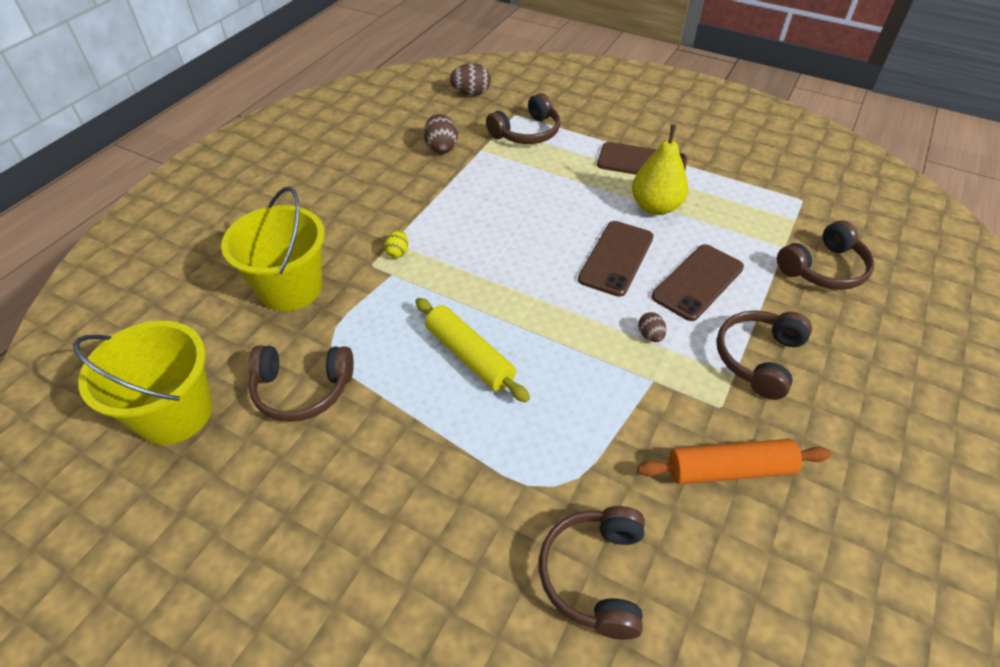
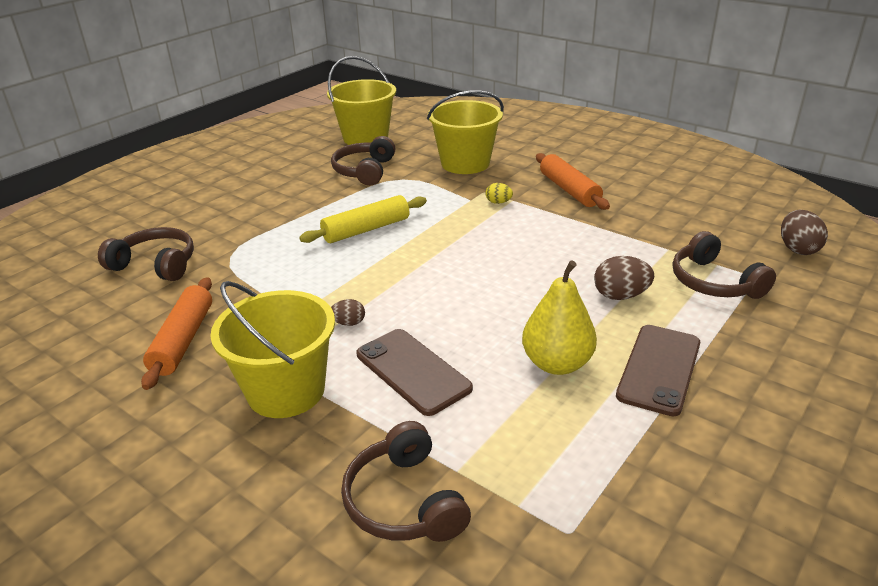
camera: 100 degrees right, 15 degrees down
brown egg [424,114,458,154] -> brown egg moved to [594,256,654,300]
brown phone [578,221,654,297] -> none
brown headphones [717,310,812,400] -> yellow bucket [210,281,335,418]
none -> orange rolling pin [536,153,610,210]

